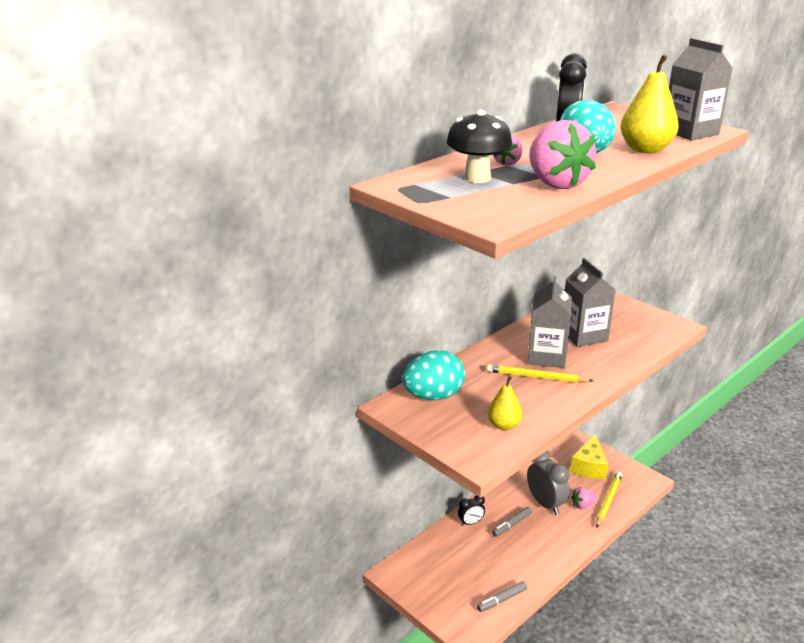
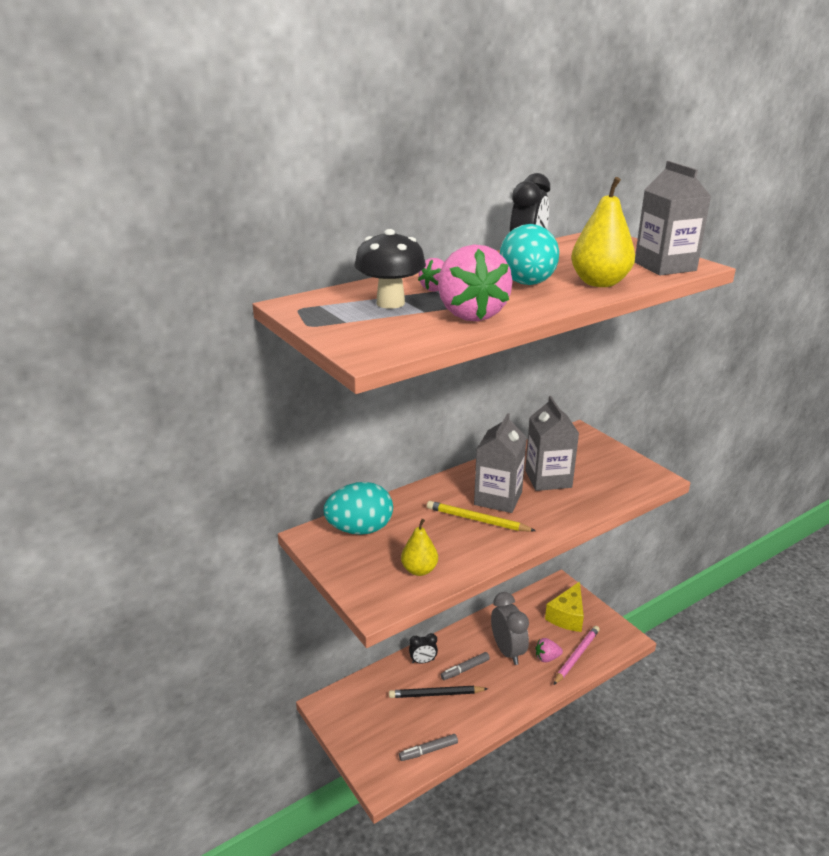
camera: 10 degrees right, 0 degrees up
yellow pencil [596,472,622,528] -> pink pencil [553,626,600,685]
none -> black pencil [389,686,488,698]

